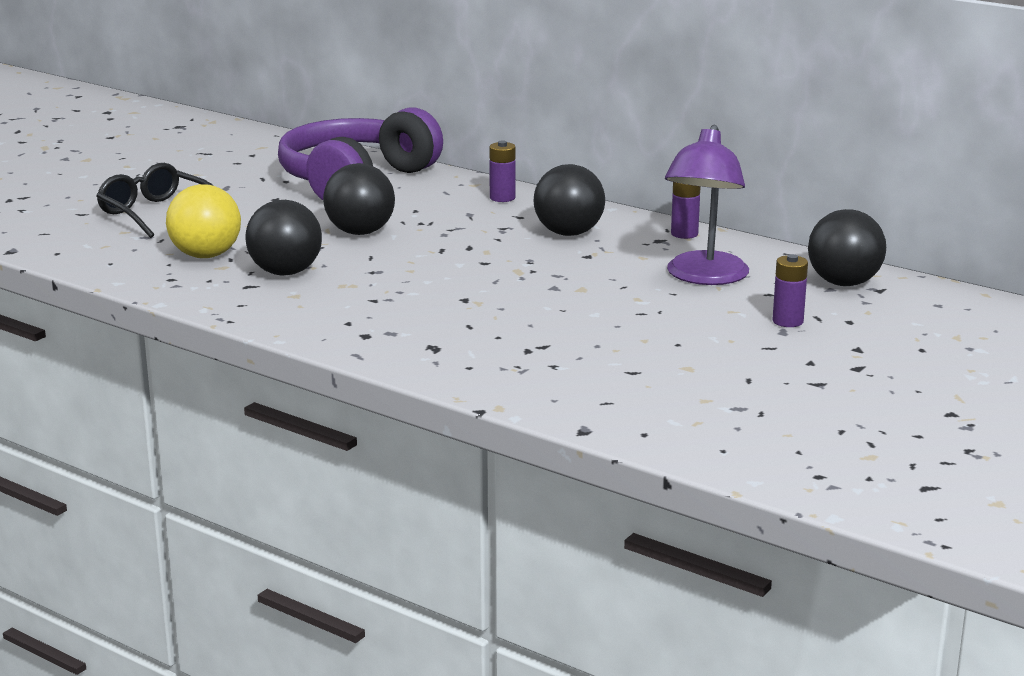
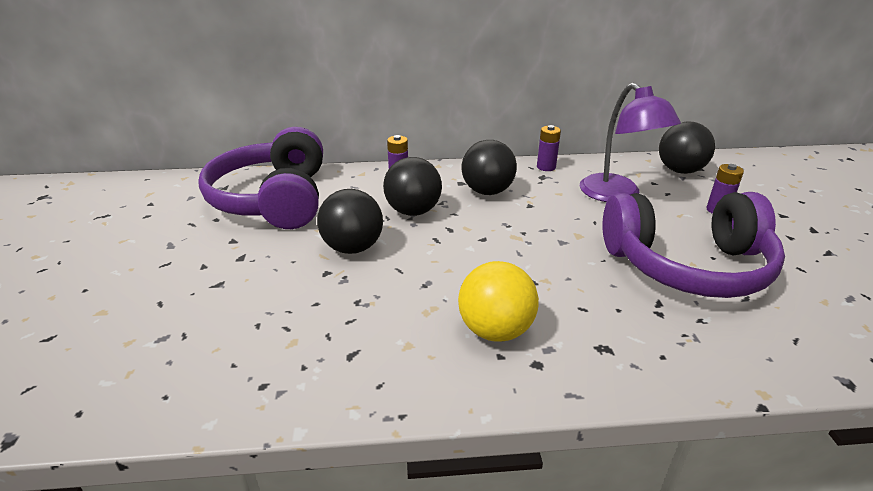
camera: 40 degrees left, 10 degrees up
black glasses [96,163,213,238] -> none
yellow ball [166,184,241,258] -> yellow ball moved to [458,261,539,342]
black ball [246,200,322,276] -> black ball moved to [383,157,442,216]
none -> purple headphones [602,192,785,298]

